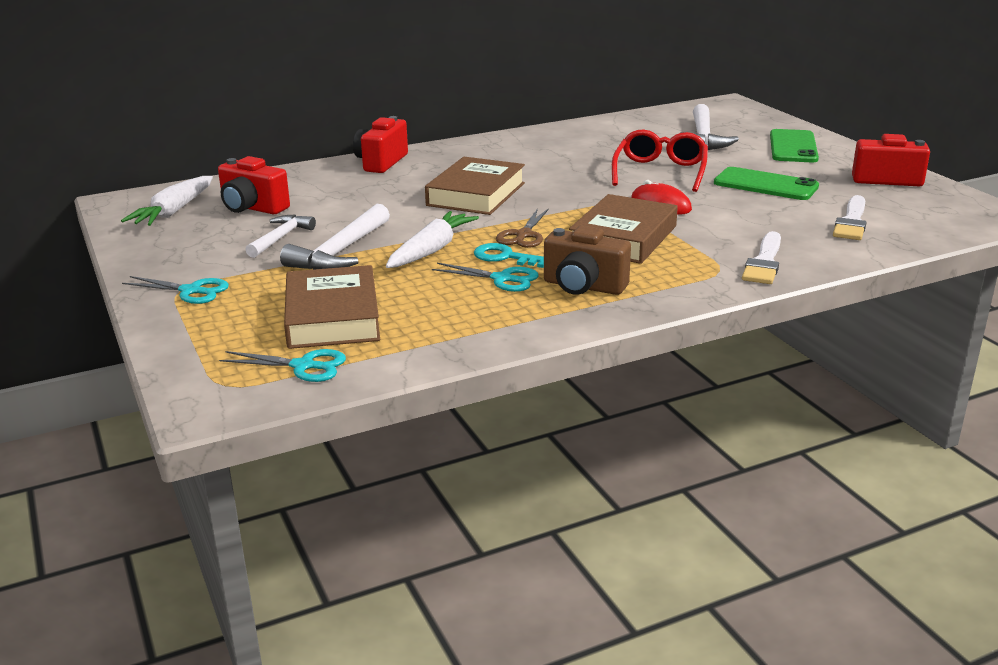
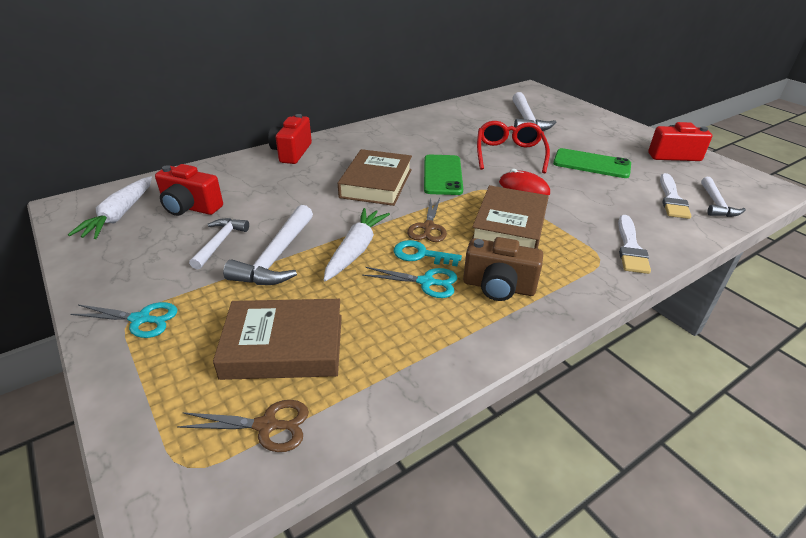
camera: 10 degrees left, 10 degrees up
turquoise scissors [219,349,346,382] -> brown scissors [177,400,309,452]
brown book [284,265,380,349] -> brown book turned 75 degrees counterclockwise [213,299,342,380]
green phone [770,129,819,162] -> green phone moved to [424,155,463,195]
none -> white hammer [701,177,746,217]

